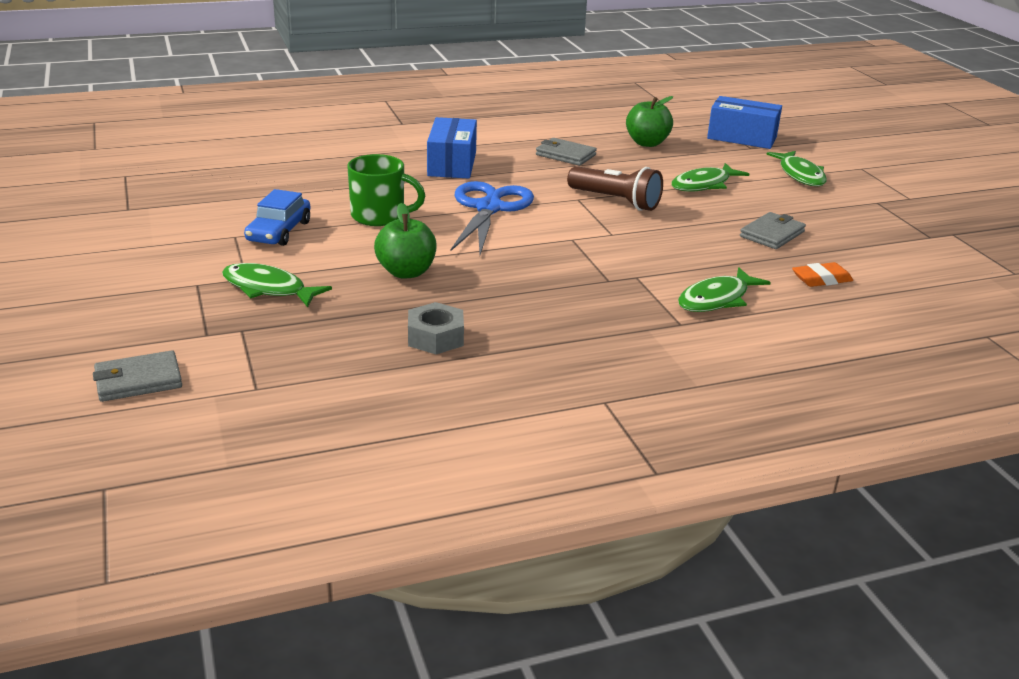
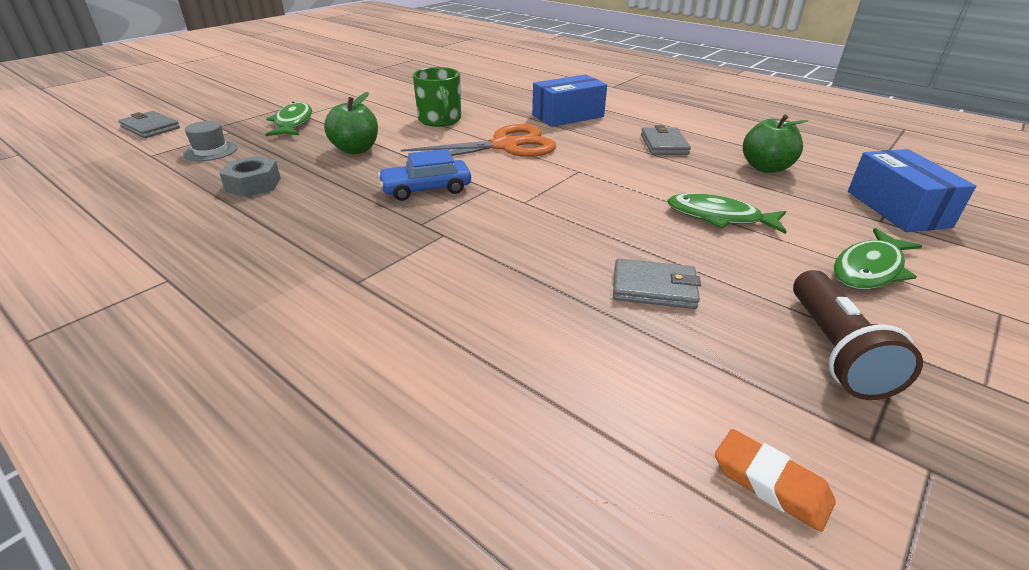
camera: 60 degrees right, 5 degrees up
blue car [244,189,311,246] -> blue car moved to [378,149,471,201]
blue scissors [451,181,534,255] -> orange scissors [401,124,556,164]
brown flashlight [567,166,663,211] -> brown flashlight moved to [793,270,923,400]
green fish [678,267,771,312] -> none
orange eraser [792,262,853,287] -> orange eraser moved to [715,429,836,532]
none -> grey hat [183,121,238,161]

